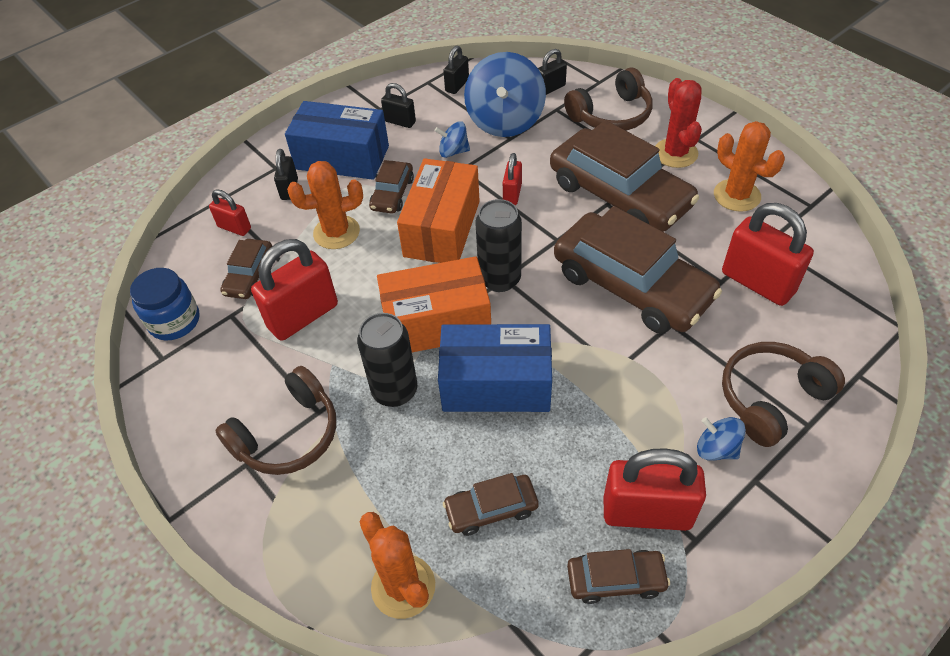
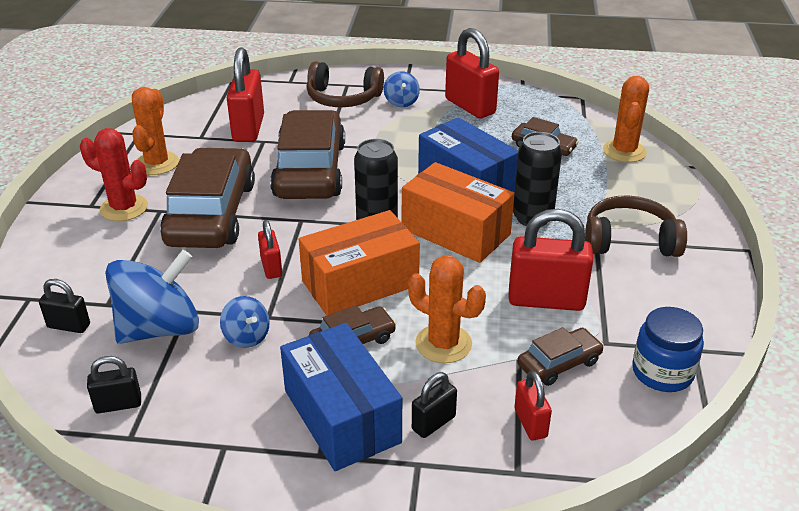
camera: 135 degrees left, 15 degrees down
black padlock [381,83,416,128] -> none
red padlock [503,153,522,205] -> red padlock turned 75 degrees counterclockwise [258,220,282,279]
brown headphones [564,68,653,131] -> none
brown car [567,549,670,604] -> none
red cactus [655,78,702,168] -> red cactus turned 75 degrees clockwise [80,128,148,221]

